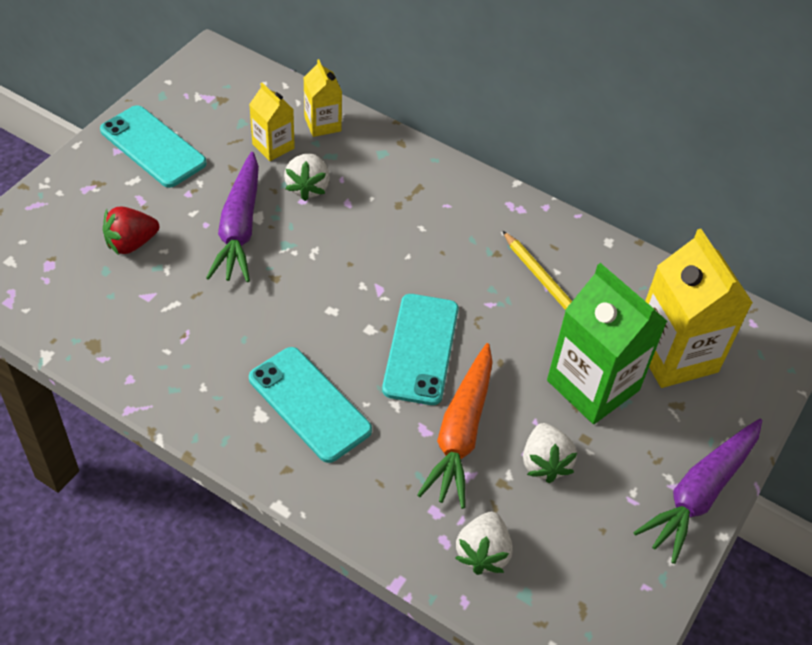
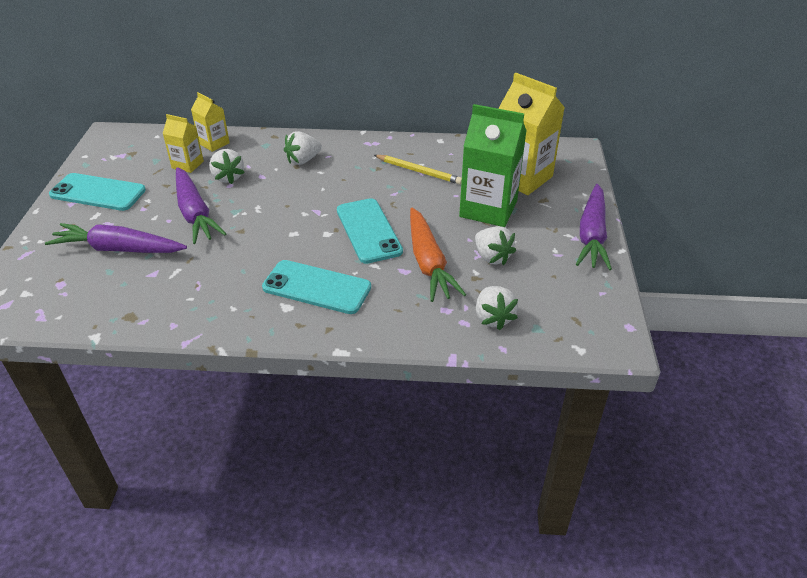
camera: 25 degrees left, 10 degrees down
red strawberry [103,206,159,255] -> purple carrot [45,223,187,253]
none -> white strawberry [284,131,322,165]

